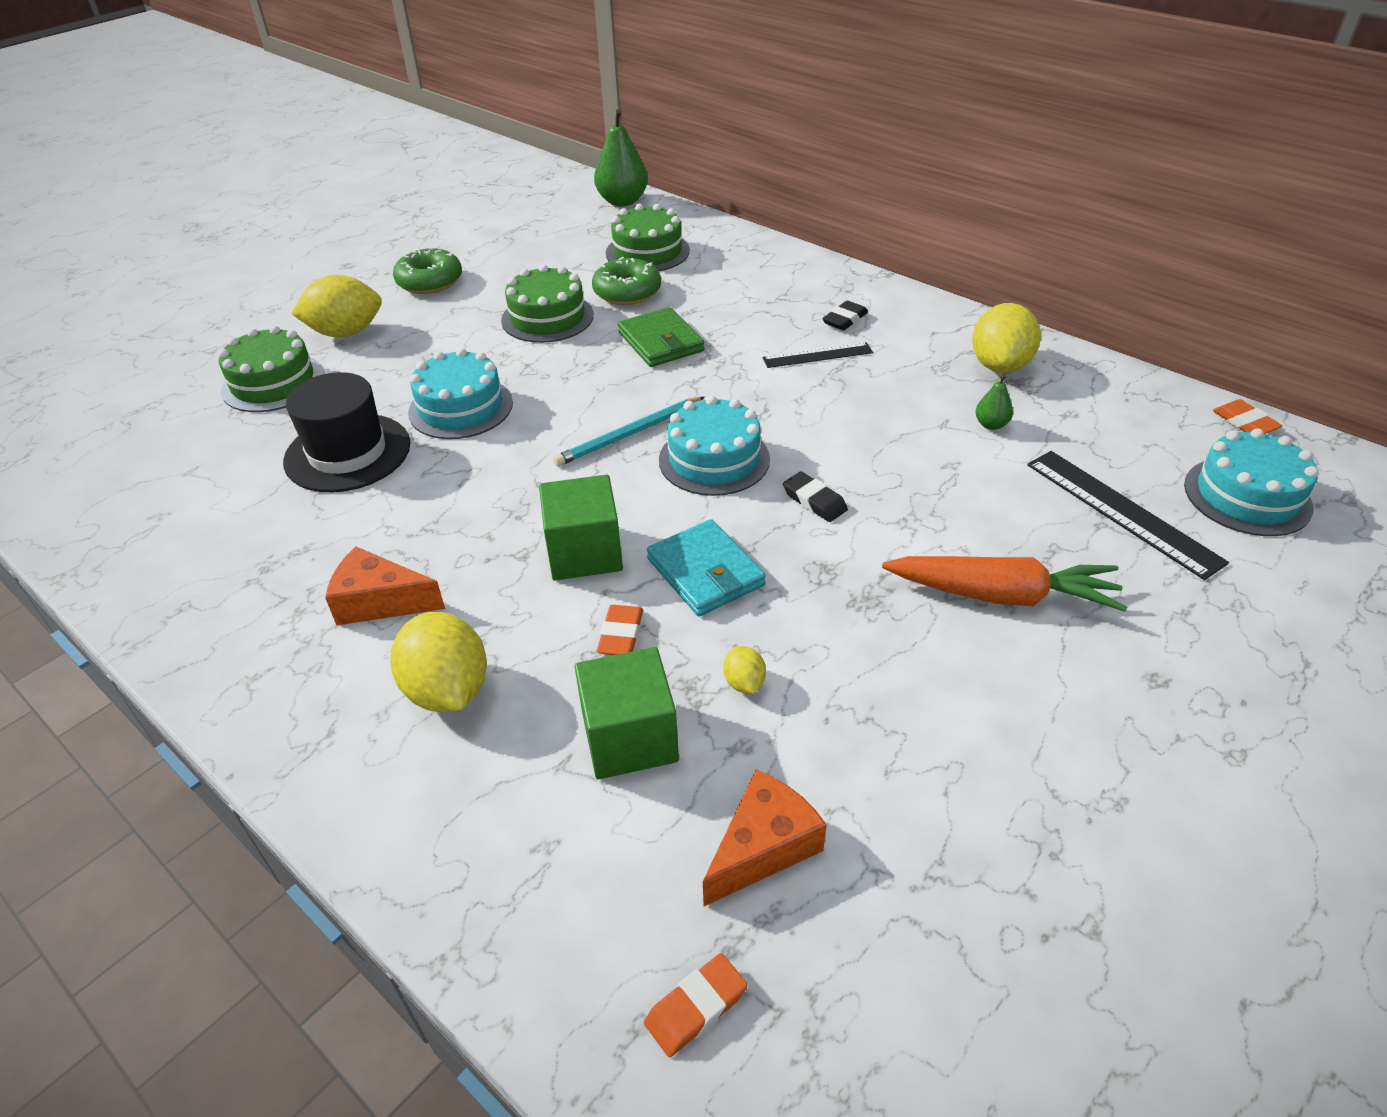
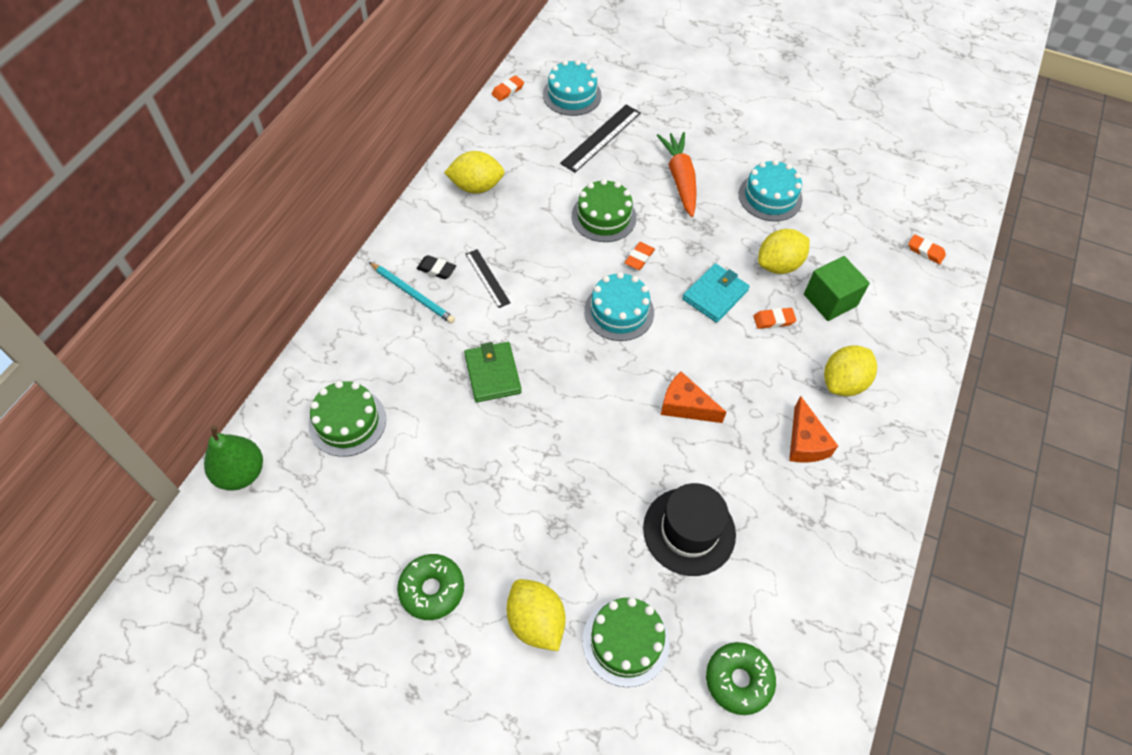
camera: 110 degrees left, 15 degrees up
turquoise cake [408,348,513,439] -> turquoise cake moved to [739,160,803,221]
green cake [501,264,594,343] -> green cake moved to [572,179,637,242]
green cube [539,475,623,581] -> none
turquoise pencil [553,397,705,467] -> turquoise pencil moved to [369,262,455,323]
green donut [592,257,661,305] -> green donut moved to [706,642,776,715]
green wallet [618,307,705,367] -> green wallet turned 60 degrees counterclockwise [464,342,522,402]
orange cheese [703,770,827,906] -> orange cheese moved to [661,372,727,423]
yellow lemon [723,646,766,694] -> yellow lemon [758,229,810,274], size x2.15
black eraser [783,471,848,522] -> orange eraser [624,242,655,270]
green pear [975,374,1013,430] -> none

